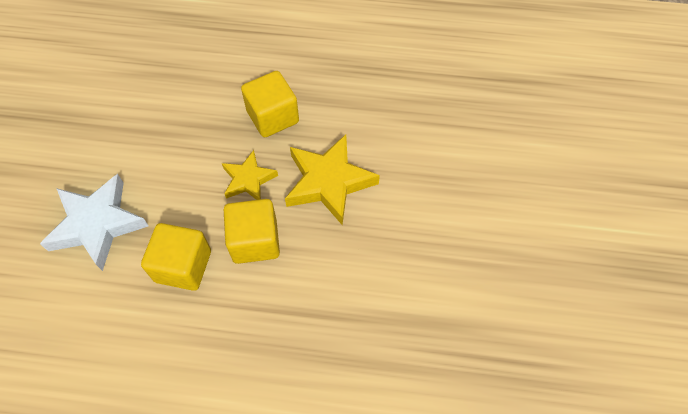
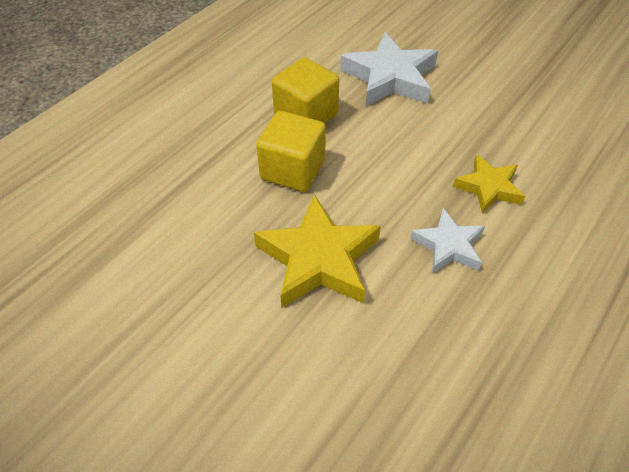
camera: 120 degrees right, 10 degrees down
yellow star [222,150,278,200] -> yellow star moved to [453,154,526,214]
yellow cube [241,71,299,137] -> white star [410,208,485,274]

